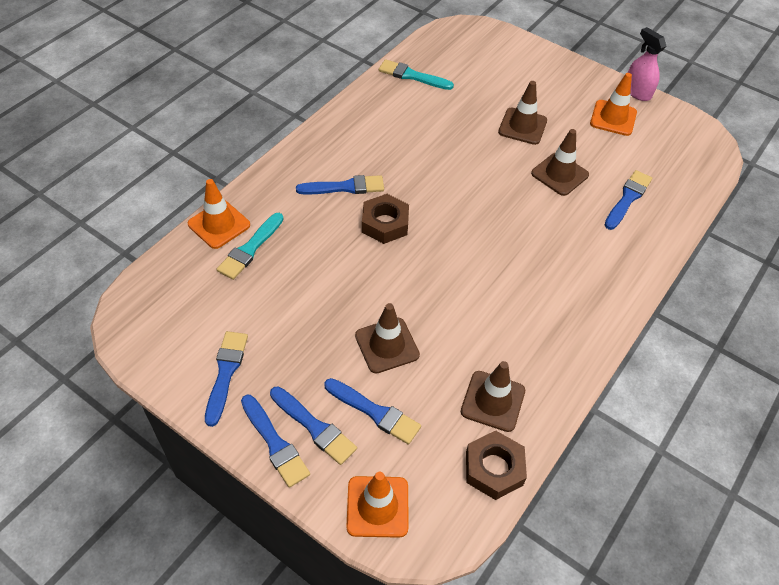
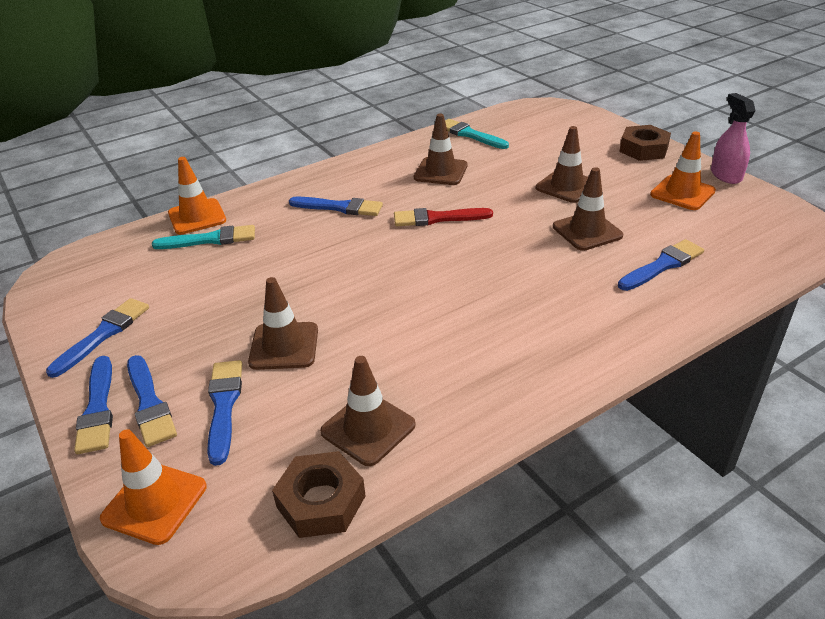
camera: 25 degrees right, 15 degrees down
turquoise brush [217,213,284,280] -> turquoise brush turned 150 degrees counterclockwise [152,225,255,249]
blue brush [324,378,421,445] -> blue brush turned 150 degrees counterclockwise [207,360,242,466]
brown nut [362,194,409,244] -> brown nut moved to [619,125,671,161]
none -> red brush [394,208,493,226]
none -> brown traffic cone [414,114,468,185]

